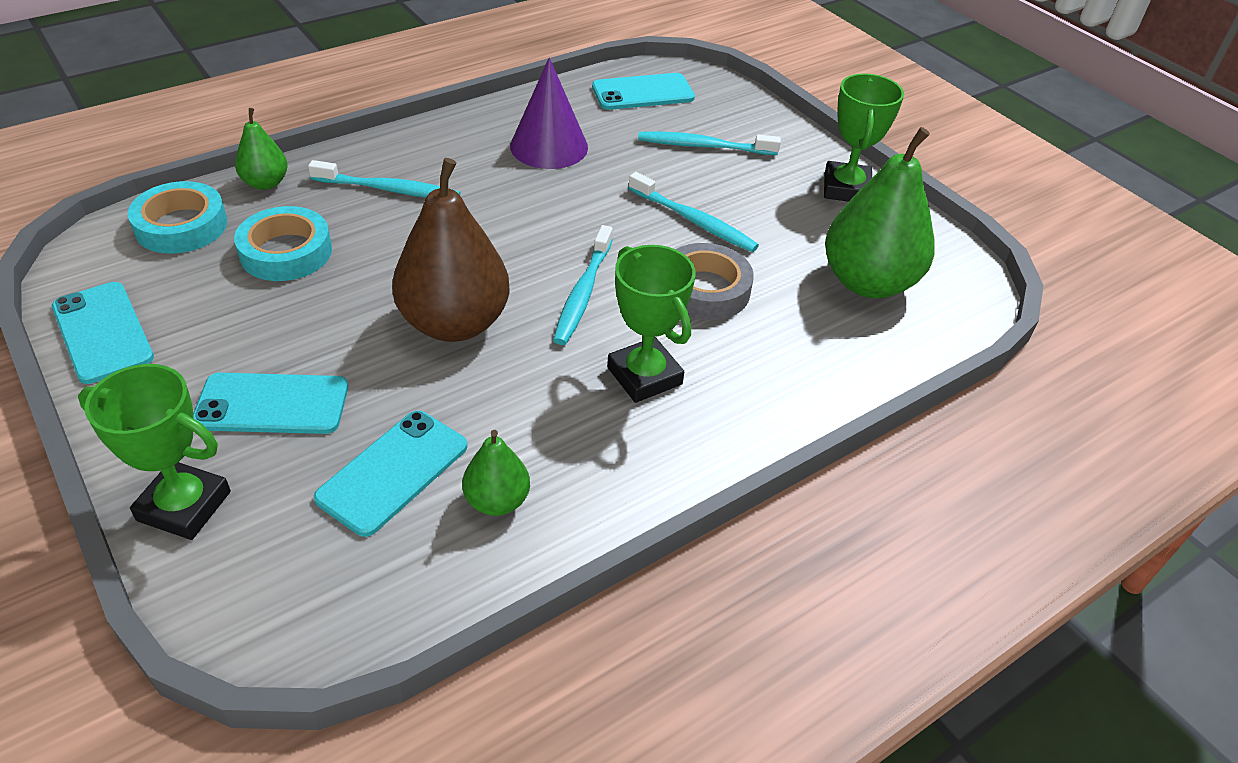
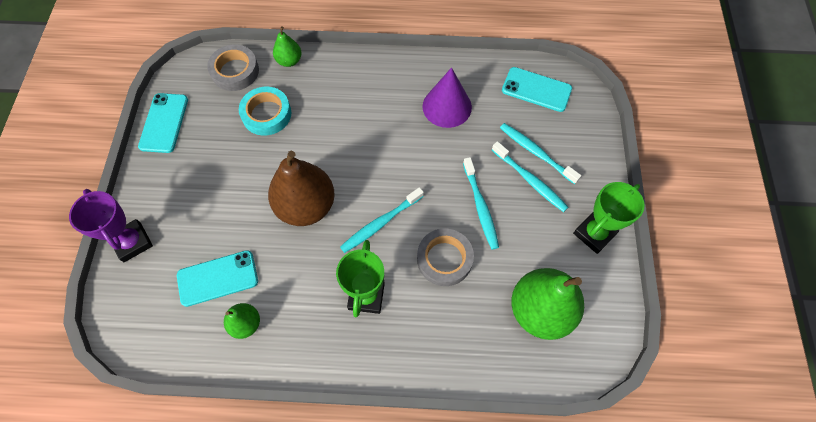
camera: 40 degrees right, 20 degrees up
green trophy [78,364,231,540] -> purple trophy [69,189,153,262]
turquoise tape [128,181,227,254] -> grey tape [207,45,259,91]
turquoise phone [193,373,348,434] -> none
turquoise toothbrush [308,160,461,198] -> turquoise toothbrush moved to [492,141,568,212]

